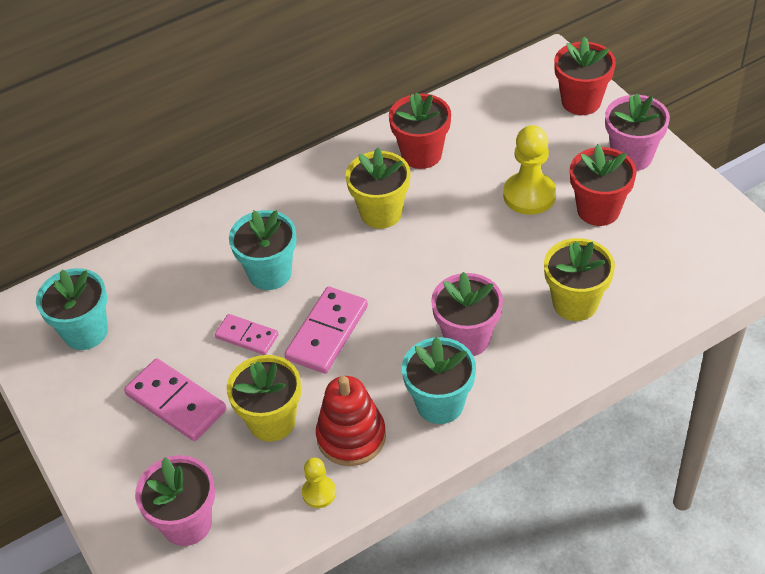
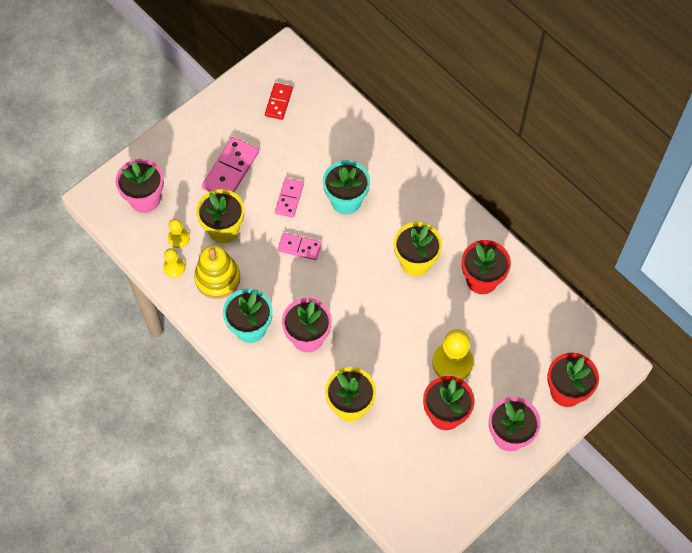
camera: 75 degrees right, 15 degrees up
turquoise flower pot [36,268,108,350] -> red domino [265,83,293,120]
pink domino [285,287,368,374] -> pink domino [278,233,322,260], size x0.62
red stacking toy [316,376,386,466] -> yellow stacking toy [194,245,240,299]
none -> yellow pawn [168,218,190,248]

